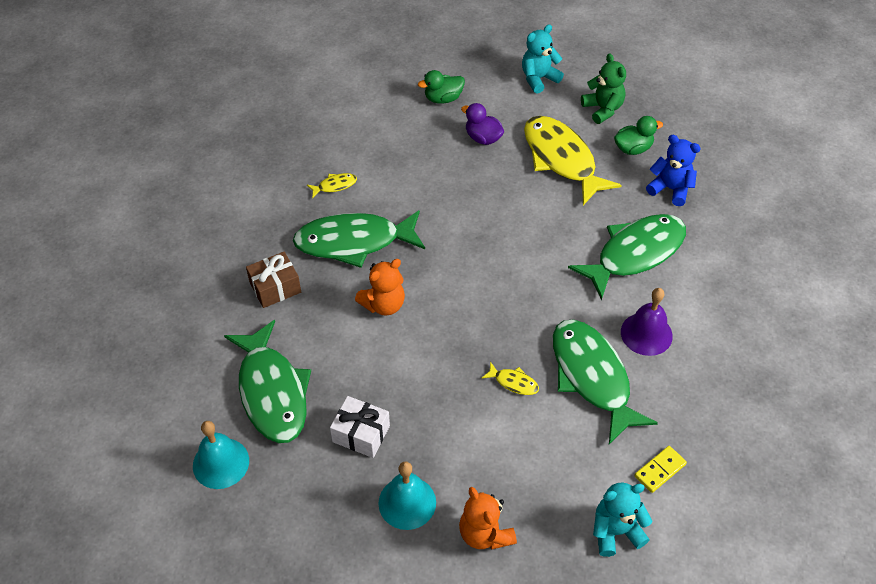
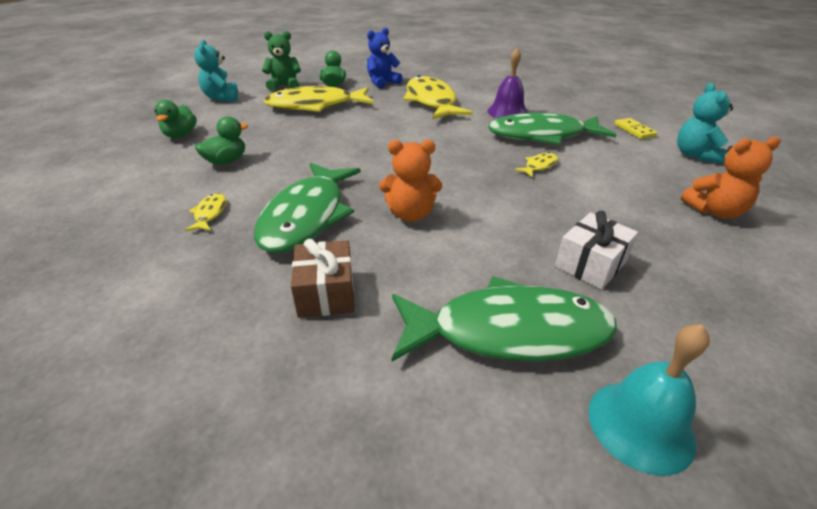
camera: 70 degrees left, 15 degrees down
orange teddy bear [355,259,405,316] -> orange teddy bear turned 105 degrees clockwise [379,140,442,222]
turquoise bell [378,461,436,530] -> none
purple duck [461,103,504,145] -> none
green fish [568,214,686,301] -> yellow fish [403,75,473,119]
none -> green duck [195,116,248,165]

